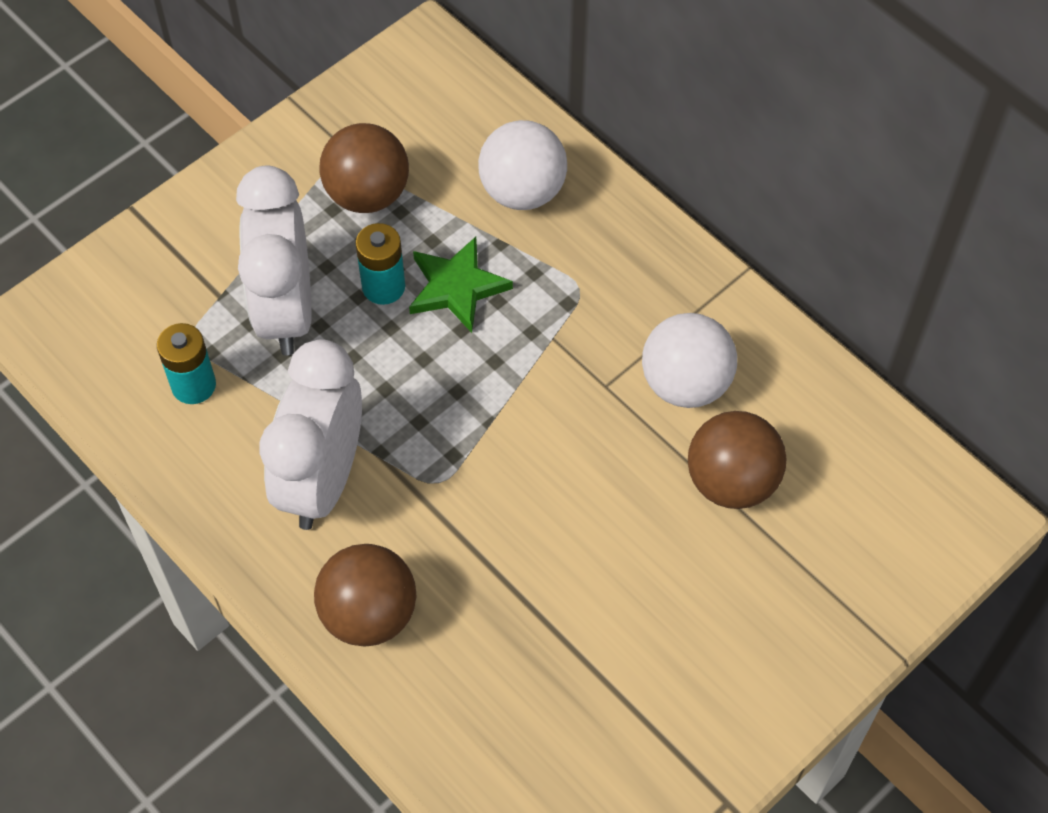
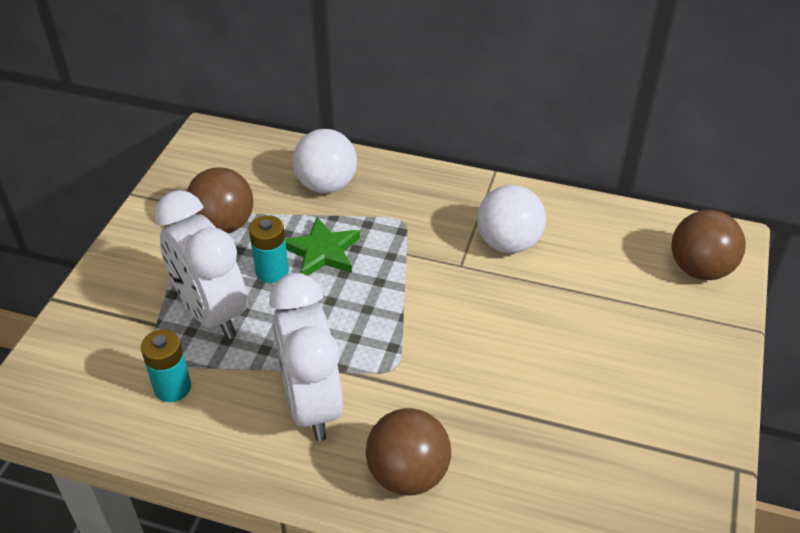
camera: 30 degrees left, 15 degrees down
brown ball [688,411,786,509] -> brown ball moved to [671,210,746,280]

